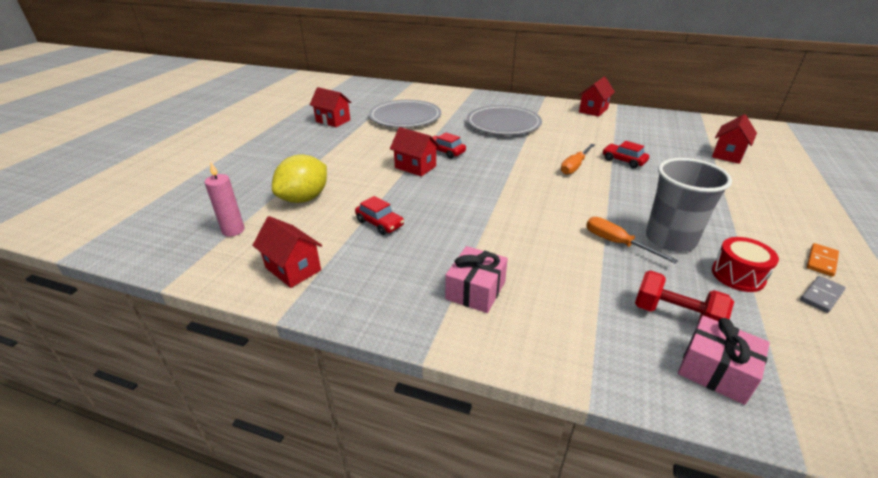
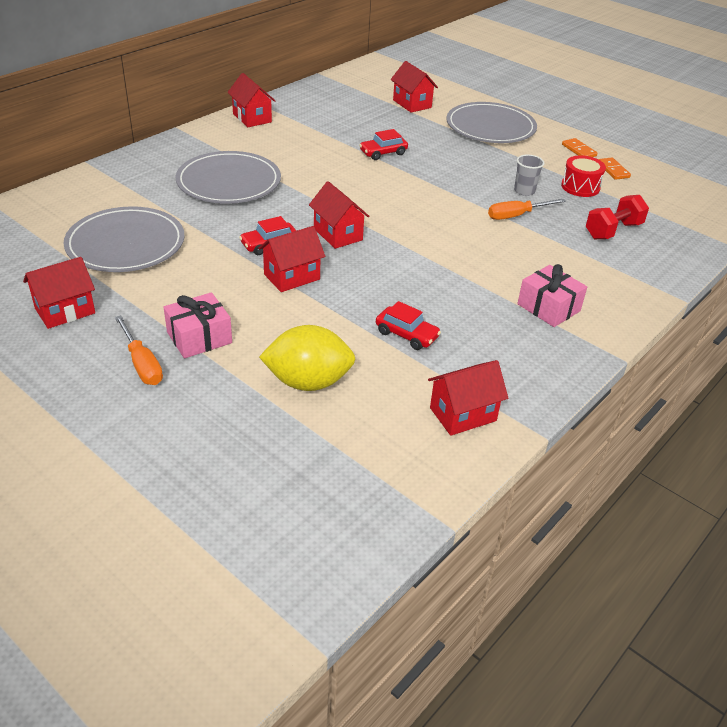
camera: 70 degrees left, 5 degrees up
pink candle [204,162,245,237] -> none
yellow lemon [272,155,327,203] -> yellow lemon turned 60 degrees counterclockwise [259,325,355,391]
red car [355,196,404,235] -> red car turned 60 degrees clockwise [376,301,441,350]
orange screwdriver [561,144,595,175] -> orange screwdriver moved to [115,315,163,385]
grey cup [646,158,732,252] -> grey cup [514,154,545,196], size x0.49
pink gift [678,316,770,405] -> pink gift moved to [164,292,232,358]
grey domino [800,276,846,313] -> orange domino [598,158,631,180]
none -> red house [309,181,370,249]
none -> grey plate [446,102,537,143]

